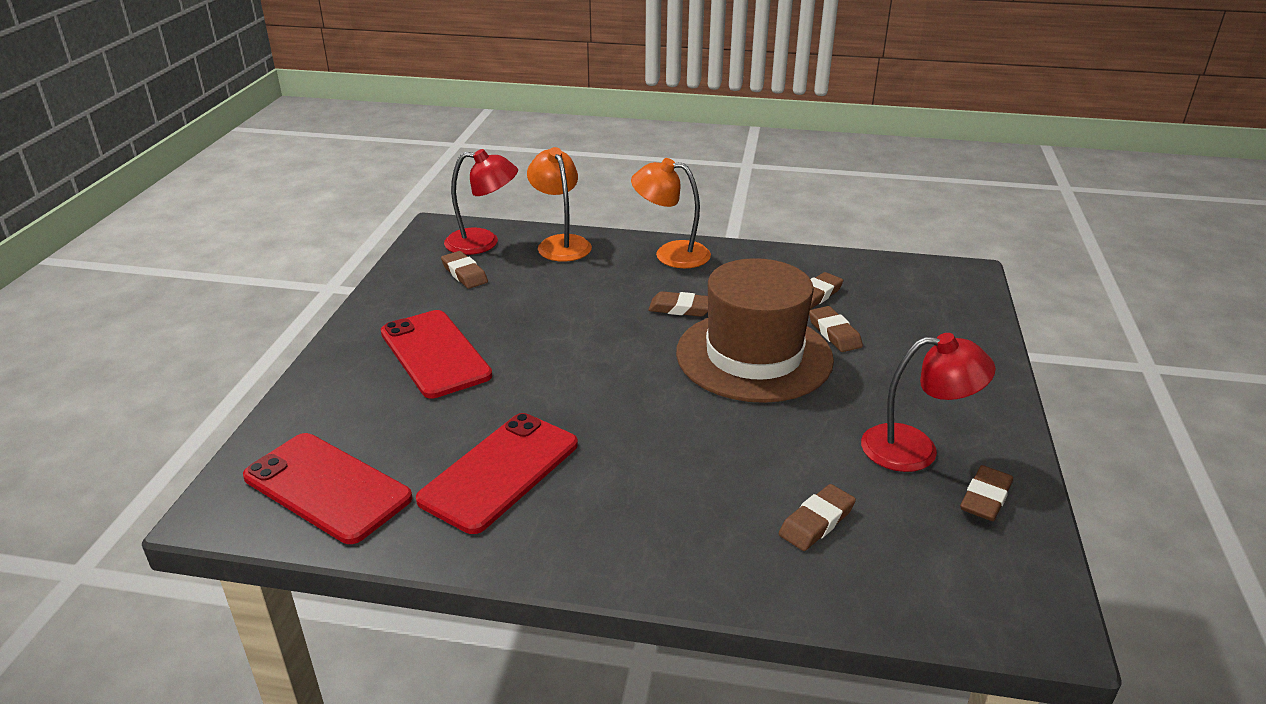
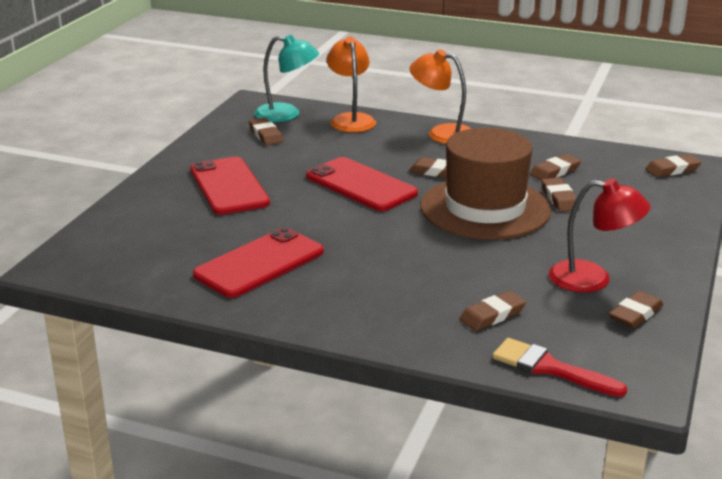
camera: 10 degrees right, 5 degrees down
red phone [243,433,413,544] -> red phone moved to [306,157,418,211]
red lamp [444,149,518,255] -> turquoise lamp [254,34,319,122]
none -> red brush [492,338,627,397]
none -> brown eraser [645,154,702,177]

